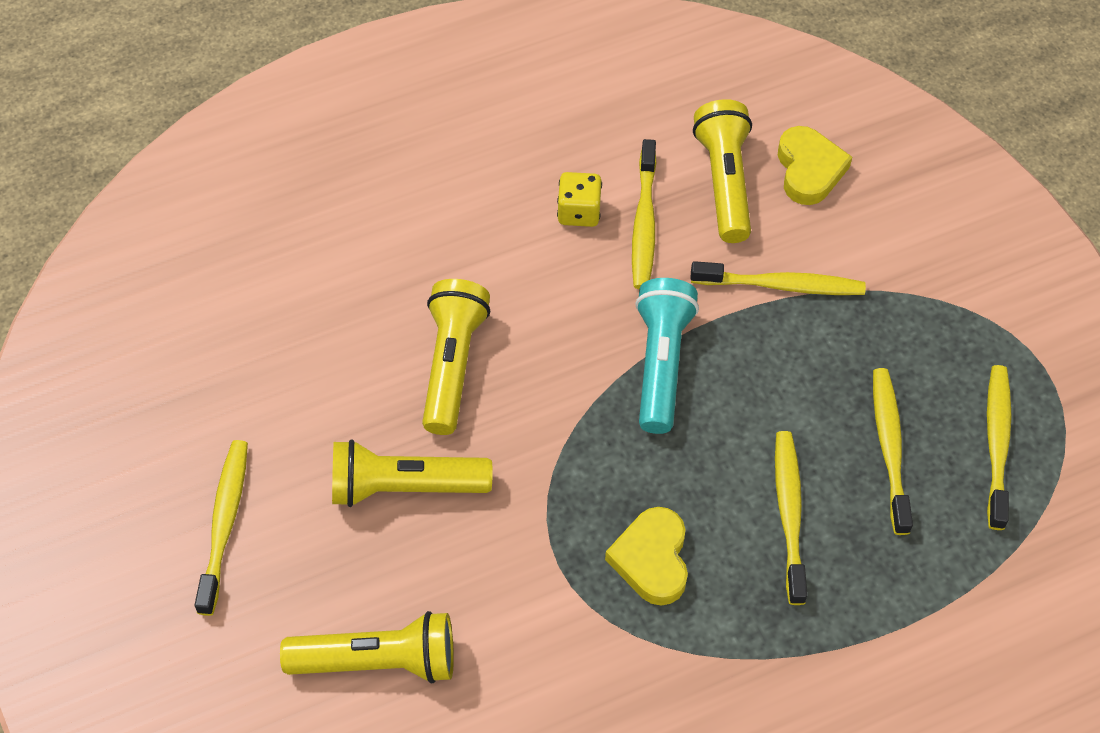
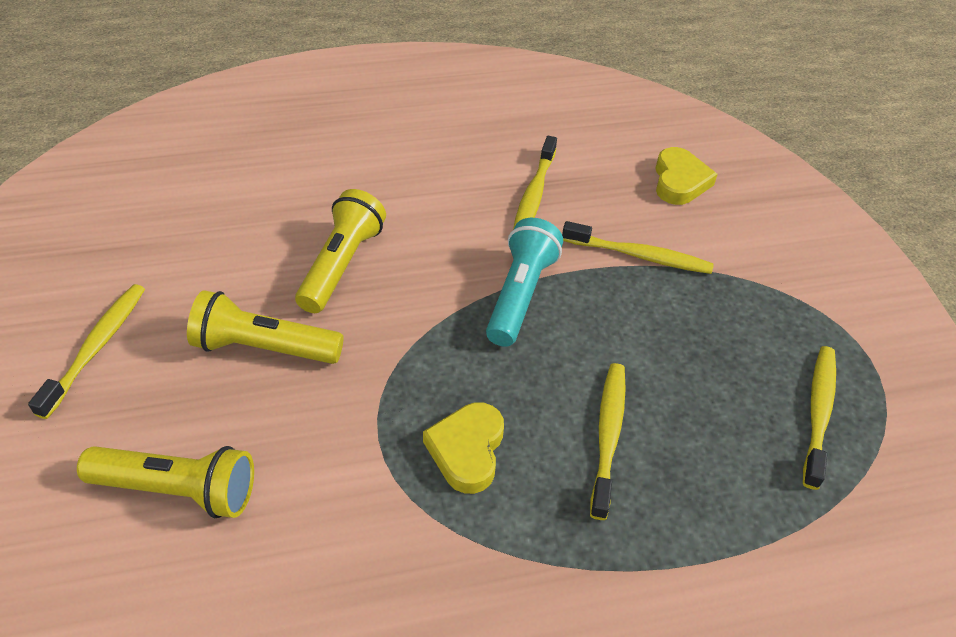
camera: 10 degrees right, 10 degrees down
yellow dice [557,172,602,227] -> none
yellow flashlight [693,99,752,243] -> none
yellow toothbrush [873,368,913,535] -> none

